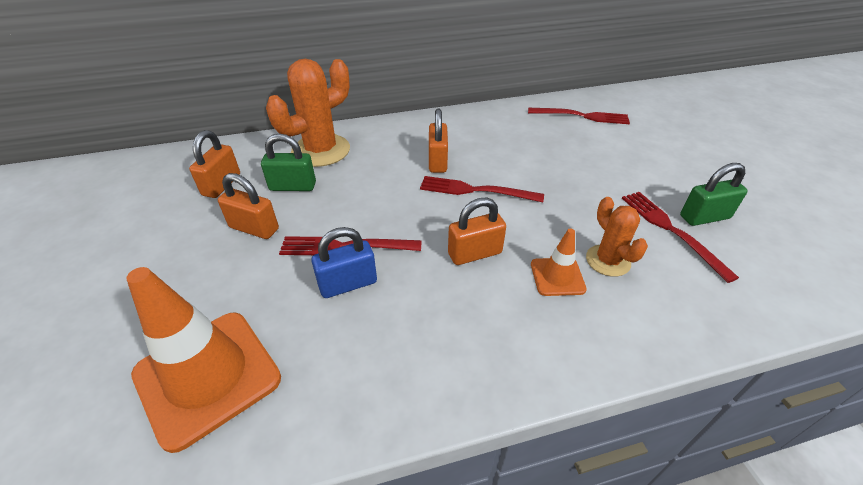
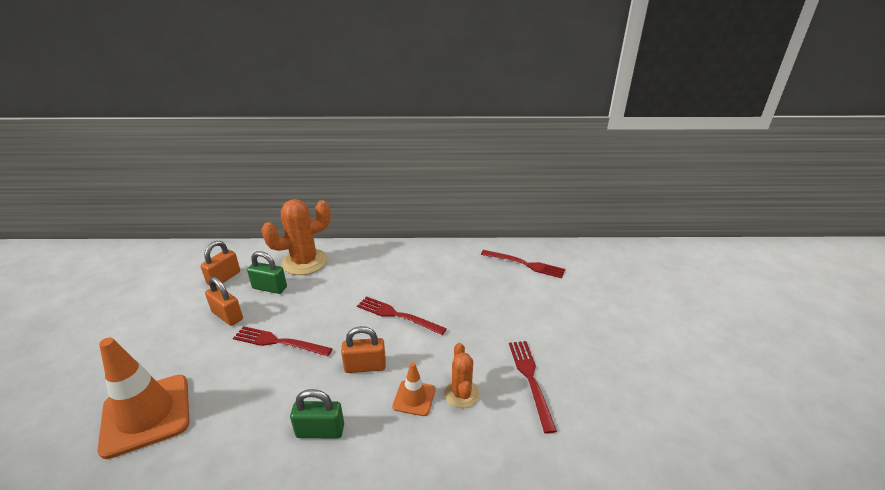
camera: 15 degrees right, 10 degrees down
blue padlock [311,227,377,298] -> none
orange padlock [429,109,448,173] -> none
green padlock [680,163,748,226] -> green padlock moved to [290,389,344,438]

